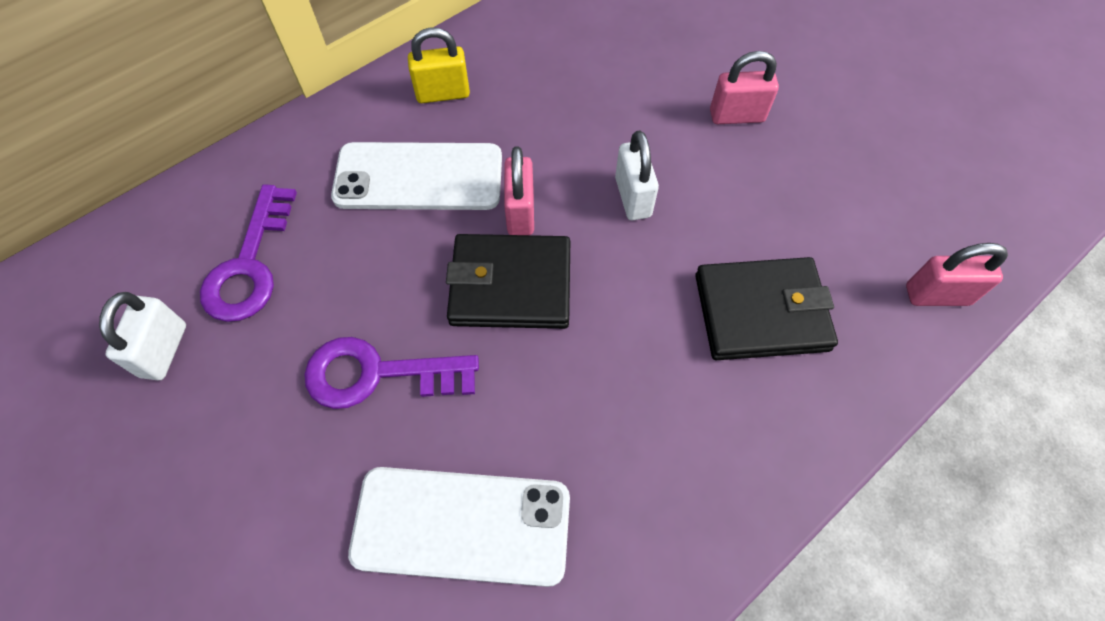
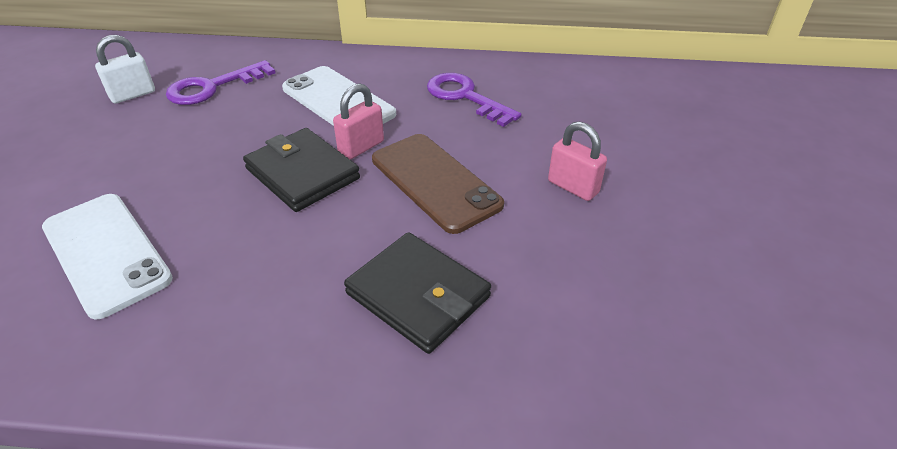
camera: 45 degrees right, 20 degrees down
purple key [304,337,479,409] -> purple key moved to [427,73,522,127]
yellow padlock [408,27,470,103] -> none
white padlock [615,130,659,220] -> brown phone [372,134,504,234]
pink padlock [906,243,1008,306] -> none

